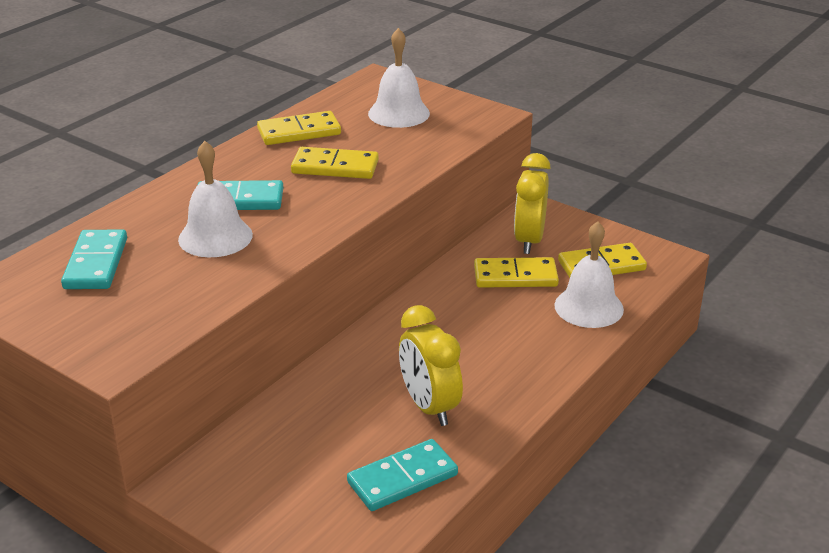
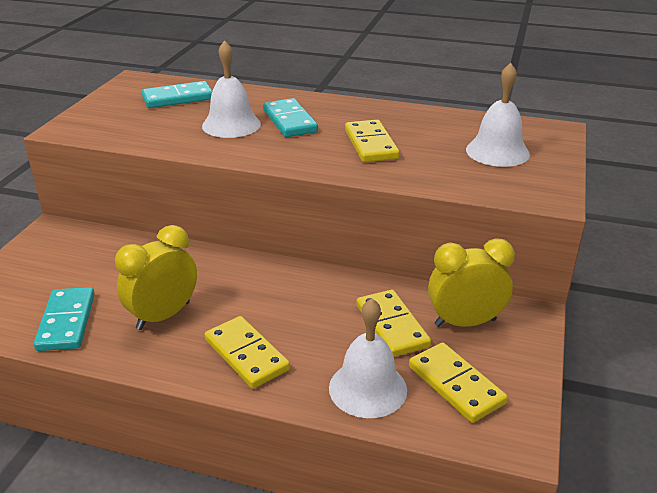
camera: 70 degrees right, 0 degrees up
yellow domino [257,111,341,145] -> yellow domino moved to [205,316,290,389]
turquoise domino [347,439,458,511] -> turquoise domino turned 45 degrees clockwise [34,287,95,351]

